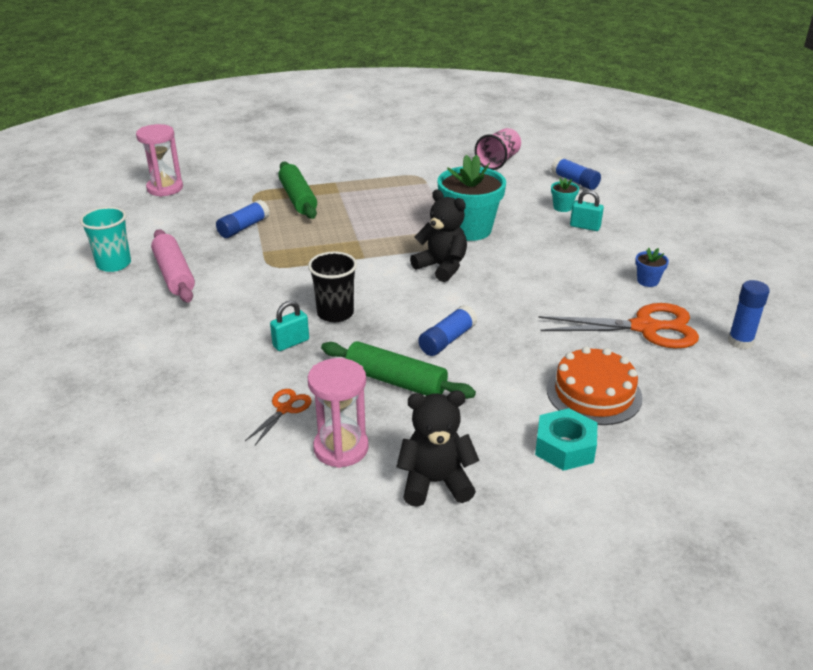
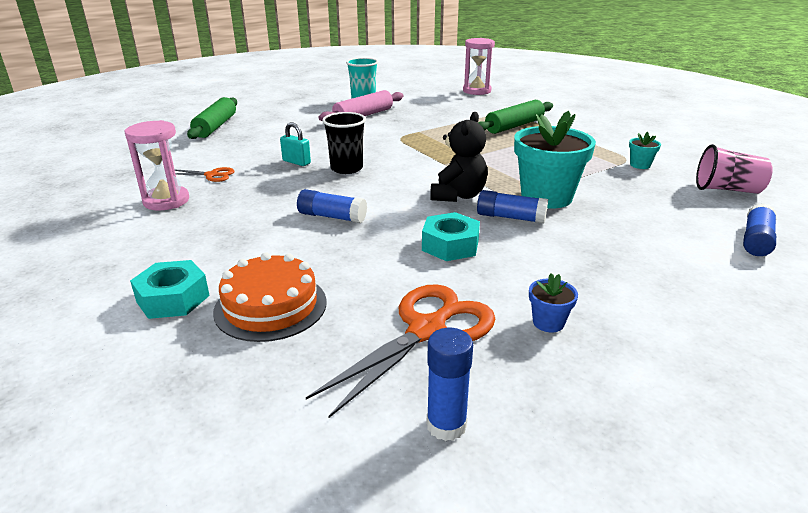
camera: 70 degrees right, 5 degrees down
blue glue stick [216,200,270,238] -> blue glue stick moved to [477,190,548,224]
green rolling pin [321,341,476,399] -> green rolling pin moved to [187,97,237,139]
black teddy bear [396,390,480,507] -> none
orange scissors [538,303,699,349] -> orange scissors turned 120 degrees counterclockwise [306,284,495,418]
turquoise flower pot [551,178,579,212] -> turquoise flower pot moved to [629,132,661,169]
turquoise padlock [570,190,604,231] -> none
none -> turquoise nut [422,212,480,261]

